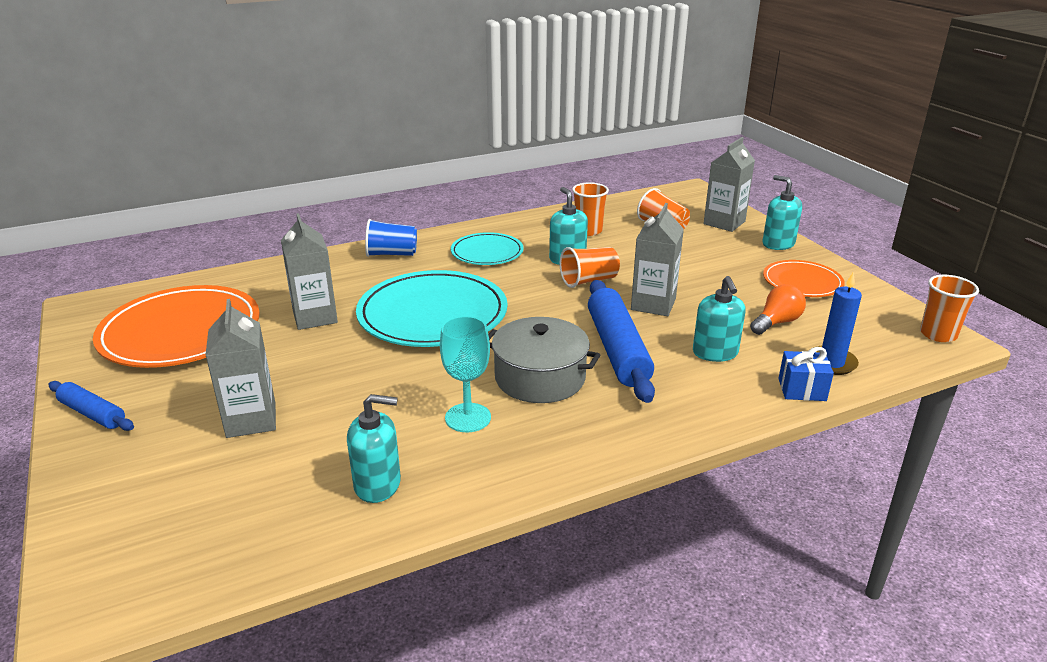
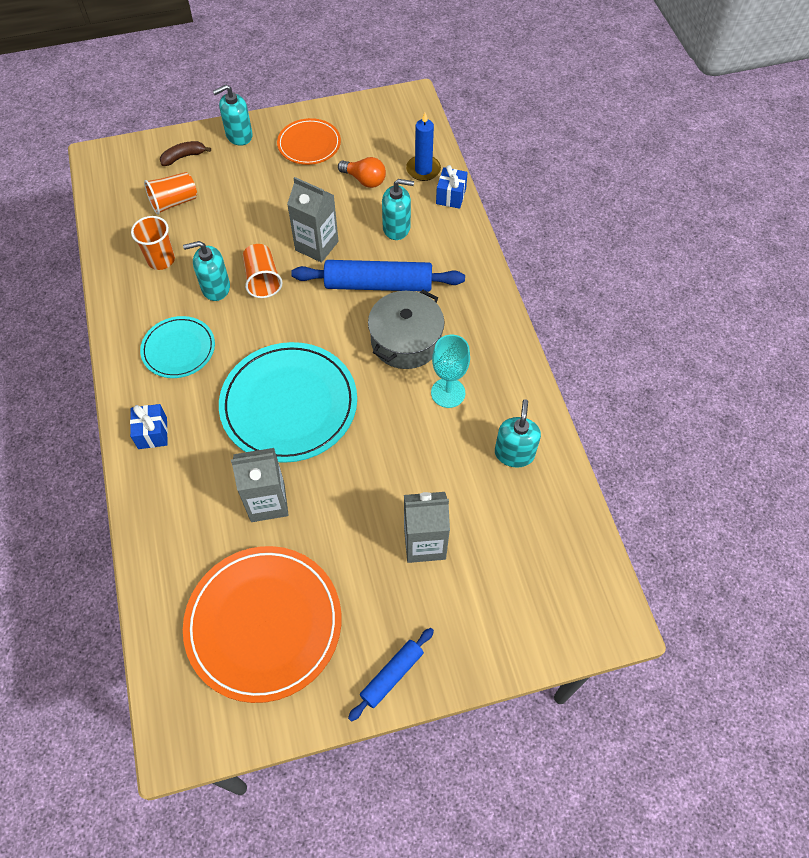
camera: 80 degrees left, 30 degrees up
blue cup [365,219,417,257] -> blue gift [130,404,168,449]
grey carton [703,137,755,232] -> brown banana [160,141,211,166]
orange light bulb [750,284,806,335] -> orange light bulb turned 150 degrees clockwise [338,157,386,188]
orange cup [920,275,979,342] -> none

